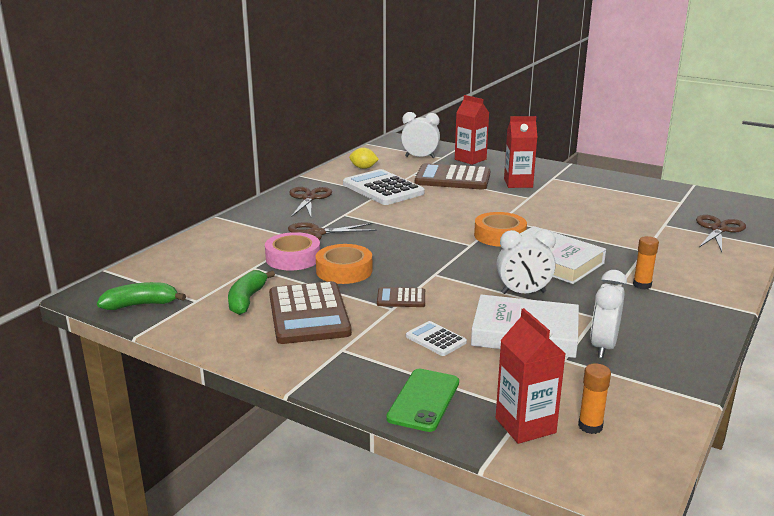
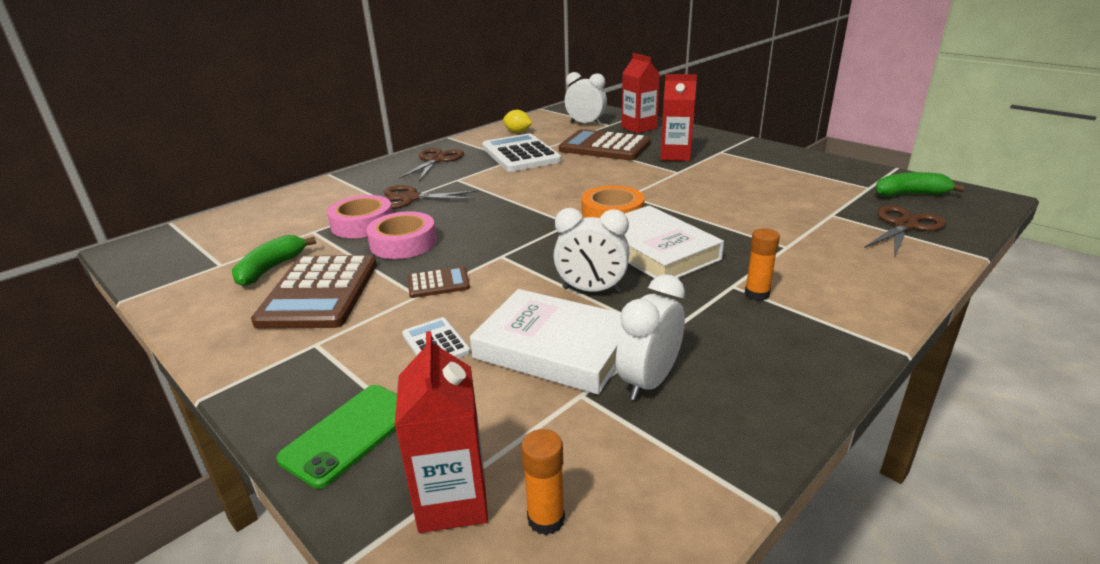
camera: 15 degrees right, 5 degrees up
green banana [97,282,186,310] -> green banana moved to [875,172,966,197]
orange tape [316,244,372,284] -> pink tape [366,211,437,259]
brown calculator [377,287,425,307] -> brown calculator turned 150 degrees clockwise [408,266,470,298]

